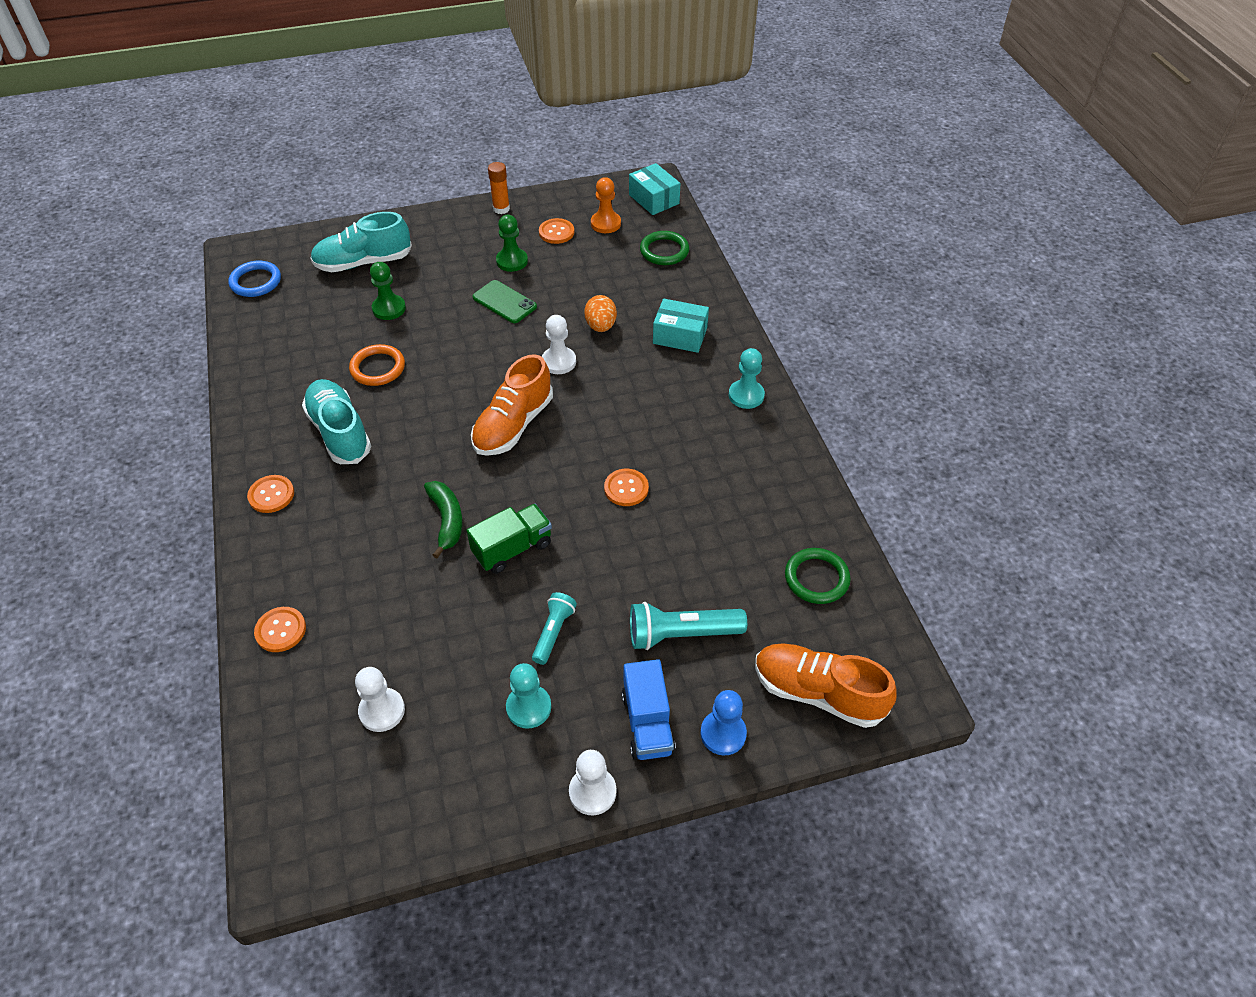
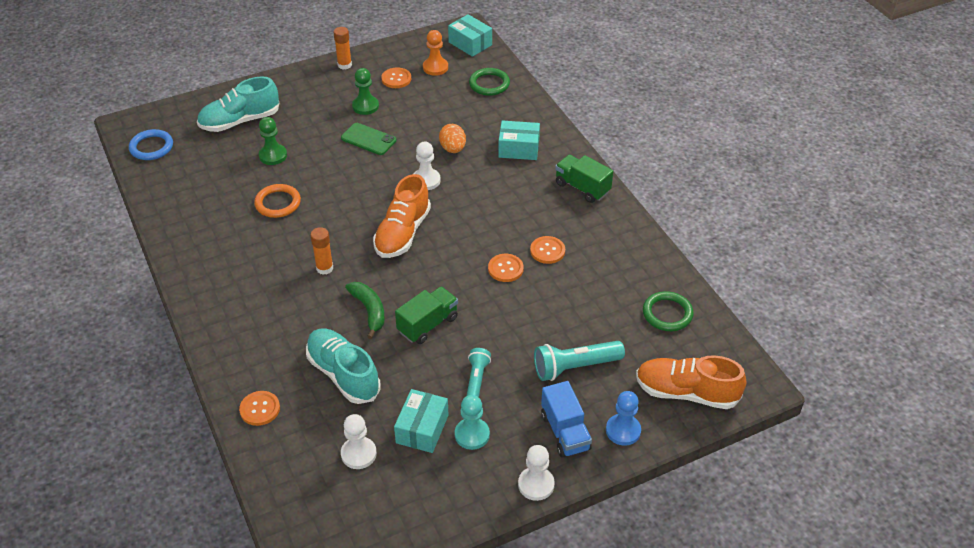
camera: 10 degrees left, 5 degrees down
orange button [247,475,294,513] -> orange button moved to [530,236,565,264]
turquoise shoe [302,379,371,464] -> turquoise shoe moved to [306,329,381,404]
turquoise pawn [729,348,765,409] -> green truck [555,155,613,203]
none -> orange glue stick [310,227,333,275]
none -> turquoise box [394,389,449,453]

